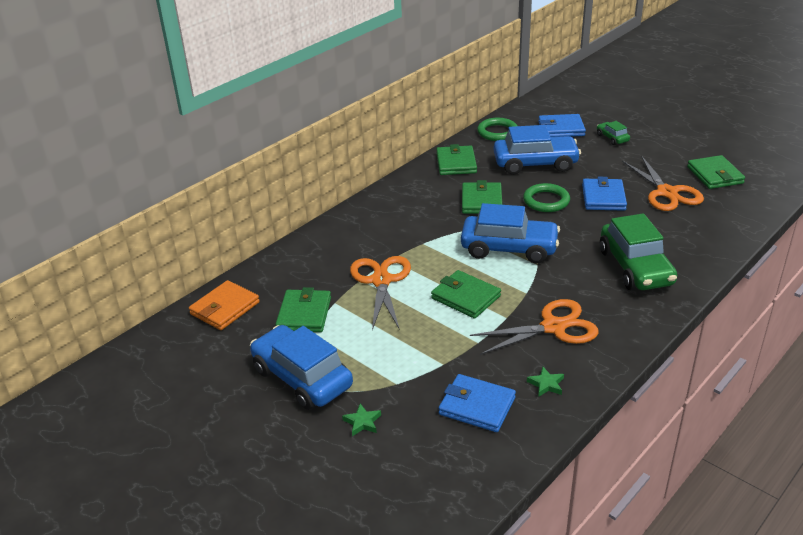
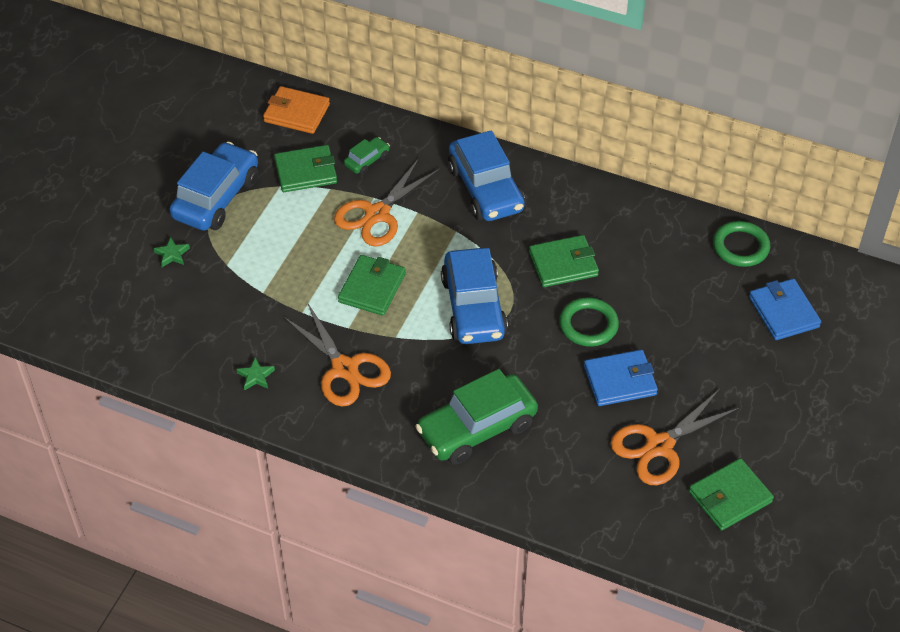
camera: 70 degrees right, 15 degrees up
orange scissors [350,256,411,330] -> orange scissors turned 150 degrees clockwise [334,158,440,247]
green wallet [436,144,477,175] -> none
blue wallet [439,374,516,432] -> none
blue car [493,125,581,175] -> blue car moved to [448,130,525,221]
green car [597,121,630,145] -> green car moved to [344,137,390,175]

